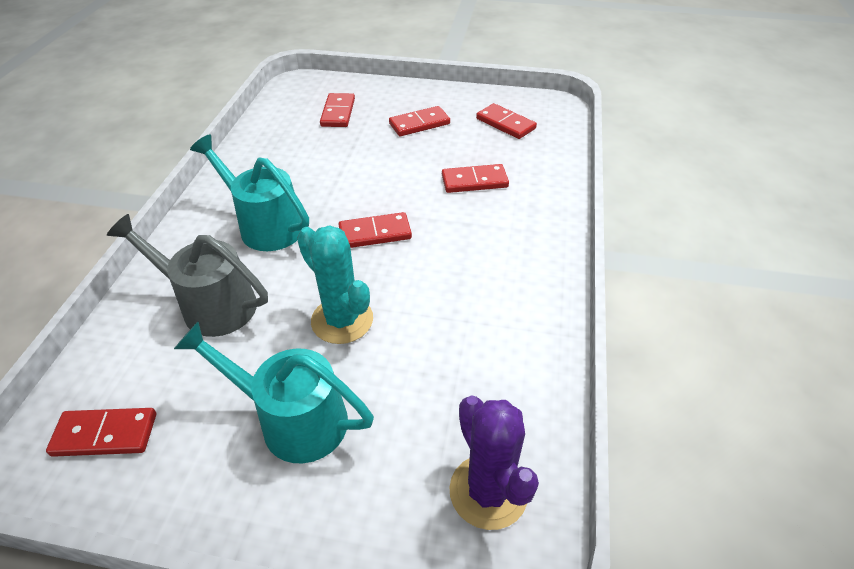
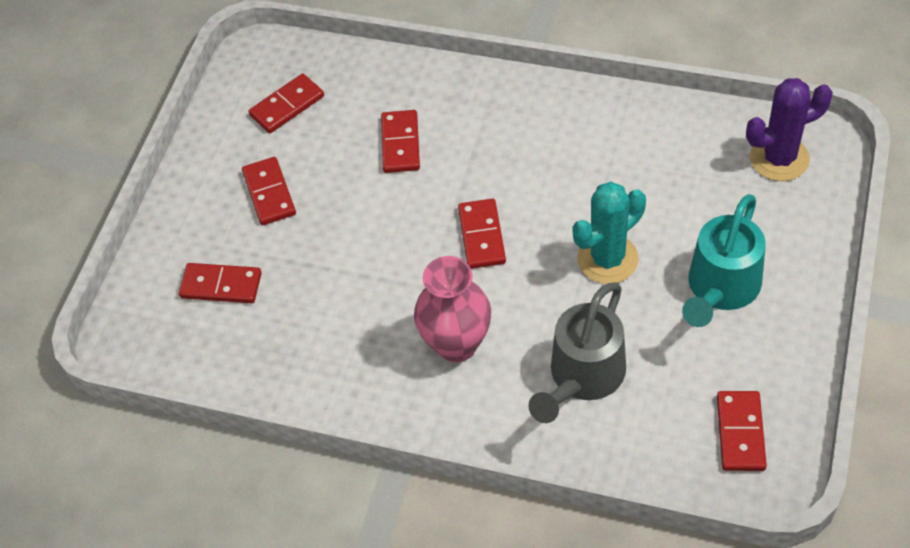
camera: 80 degrees left, 10 degrees up
turquoise watering can [190,134,309,251] -> pink vase [414,256,491,362]

